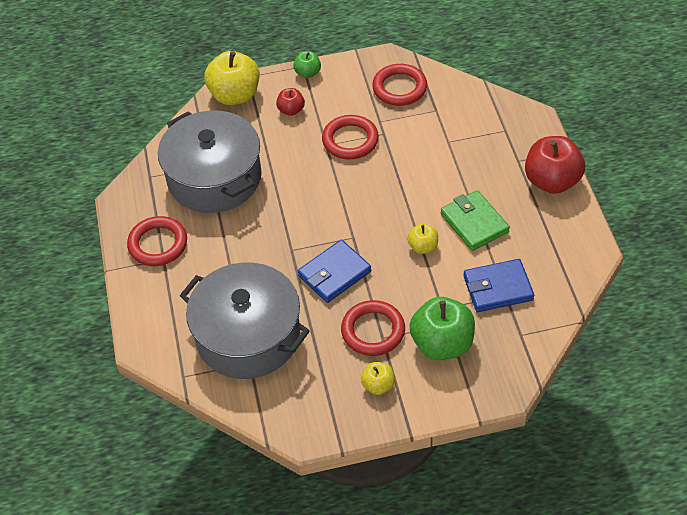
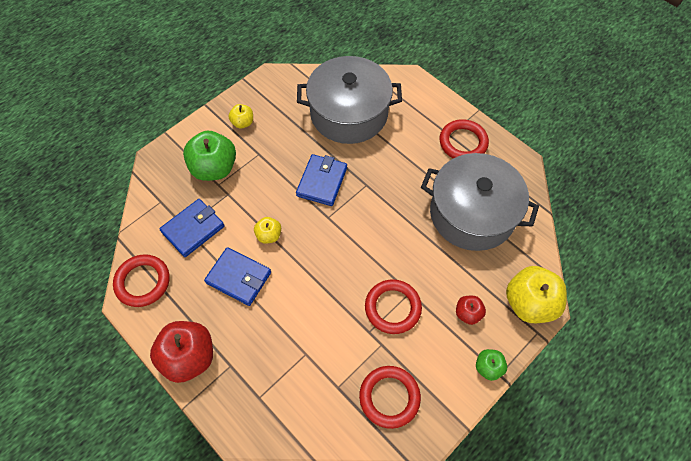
camera: 145 degrees right, 10 degrees up
red ring [341,300,405,356] -> red ring moved to [113,254,170,307]
green wallet [441,190,510,251] -> blue wallet [204,247,271,306]

